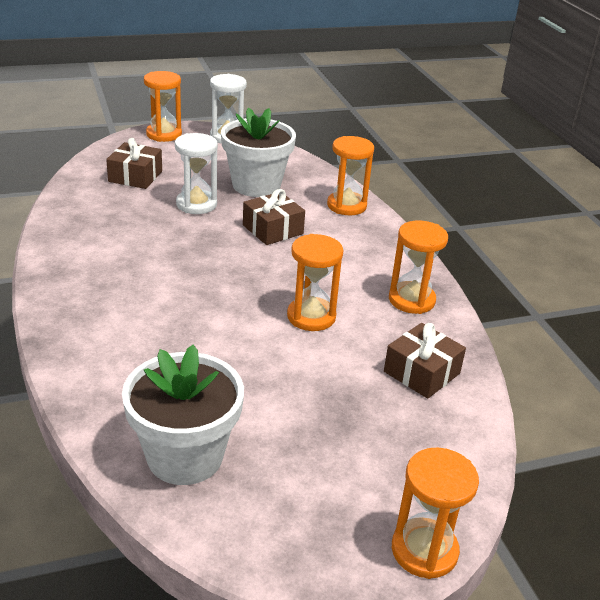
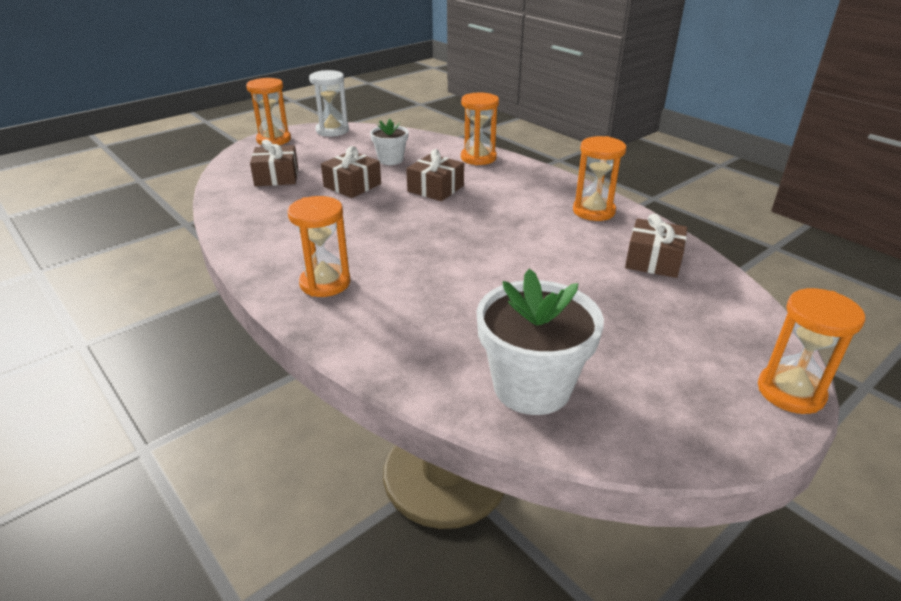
camera: 20 degrees left, 0 degrees up
white hourglass [175,133,218,214] -> brown gift [321,146,381,198]
white flower pot [221,108,296,197] -> white flower pot [370,119,409,165], size x0.56
orange hourglass [287,234,343,331] -> orange hourglass moved to [287,196,350,297]

